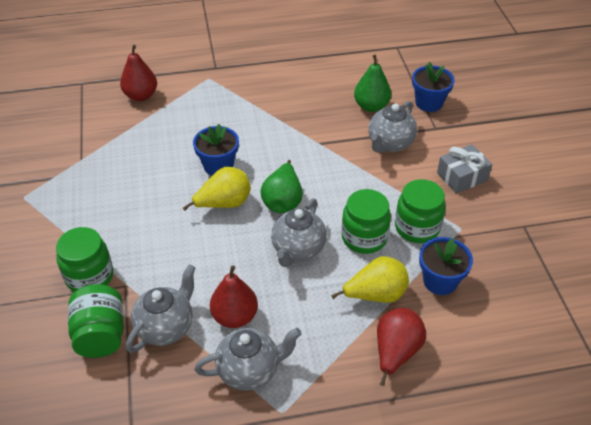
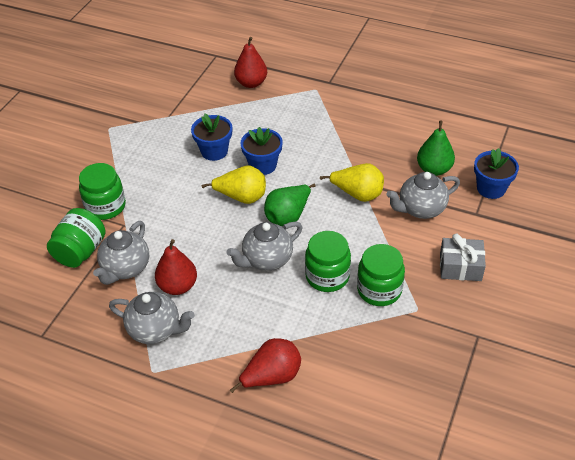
camera: 35 degrees right, 0 degrees up
grey teapot [126,265,196,353] -> grey teapot turned 135 degrees clockwise [93,221,149,285]
yellow pear [331,256,409,303] -> yellow pear moved to [320,163,384,202]
blue flower pot [419,237,473,295] -> blue flower pot moved to [191,113,232,161]

